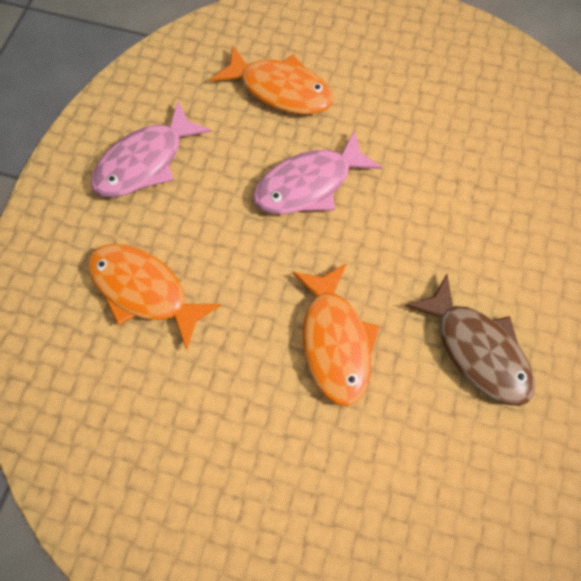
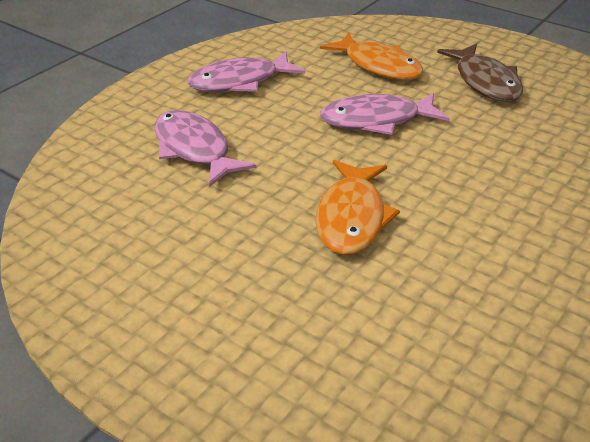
camera: 20 degrees right, 30 degrees down
orange fish [88,244,221,350] -> pink fish [155,110,256,187]
brown fish [405,274,535,406] -> brown fish moved to [437,44,523,102]

